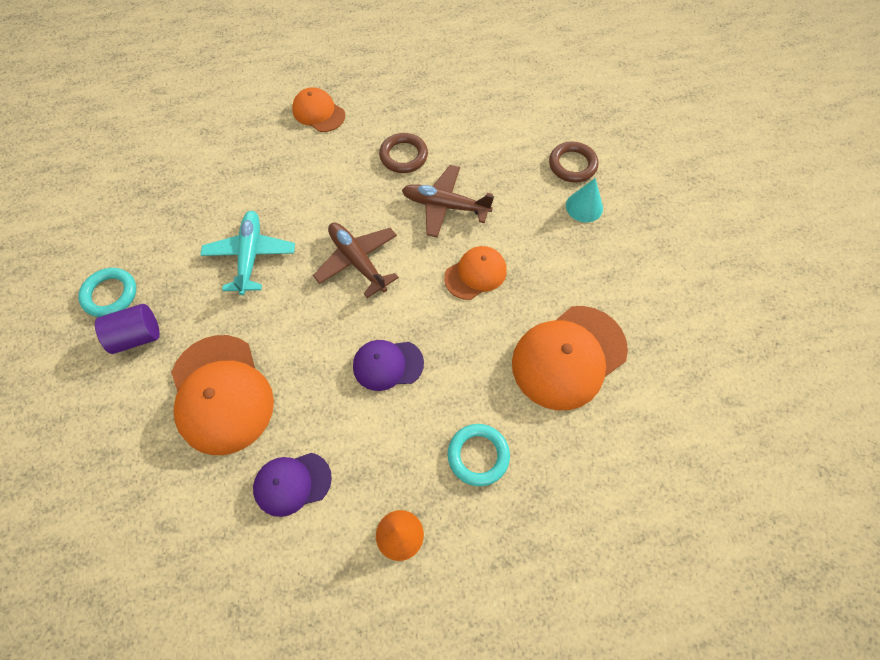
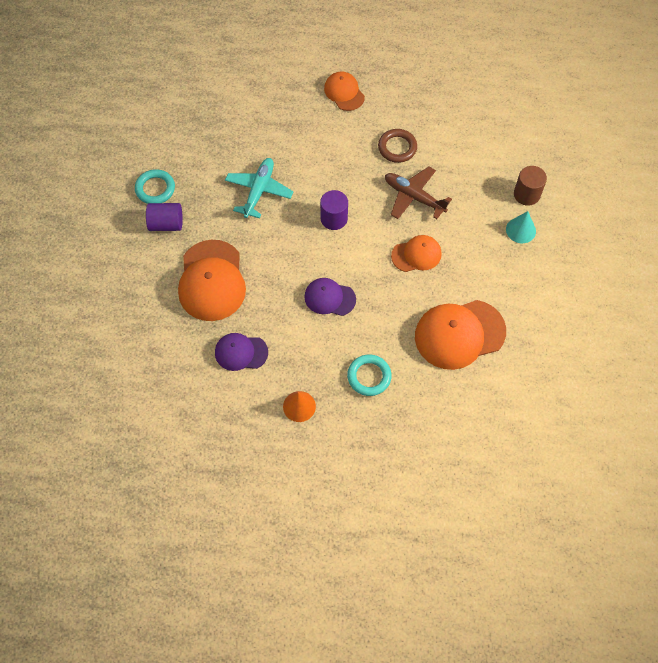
camera: 20 degrees right, 0 degrees up
brown plane [313,223,399,298] -> purple cylinder [320,190,348,230]
brown ring [549,142,598,183] -> brown cylinder [514,166,547,206]

